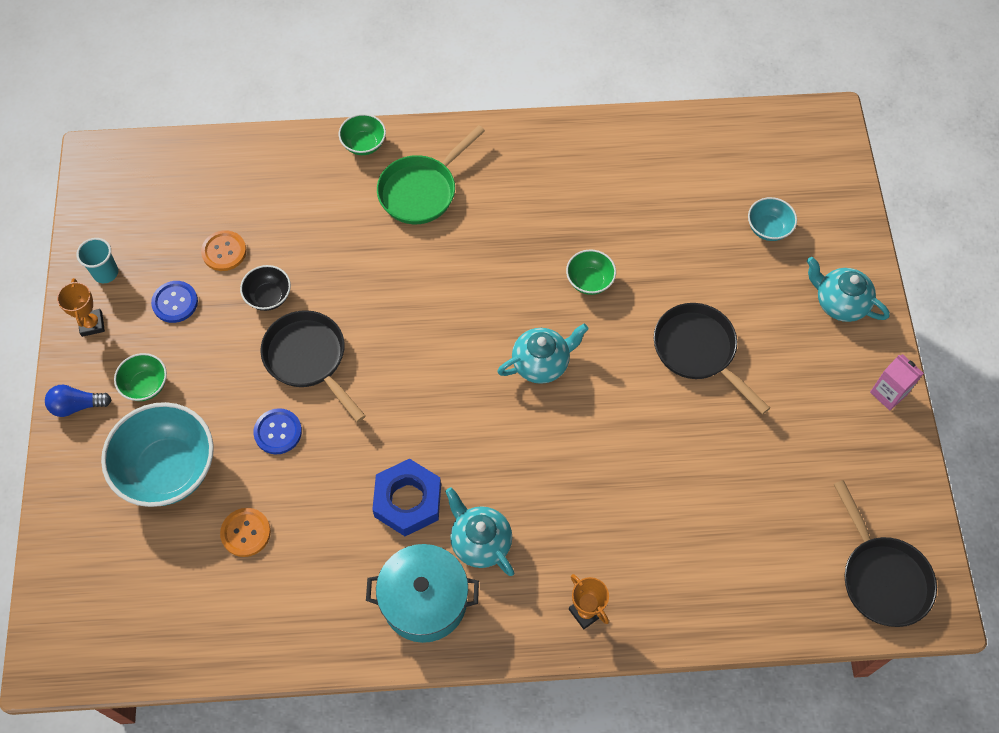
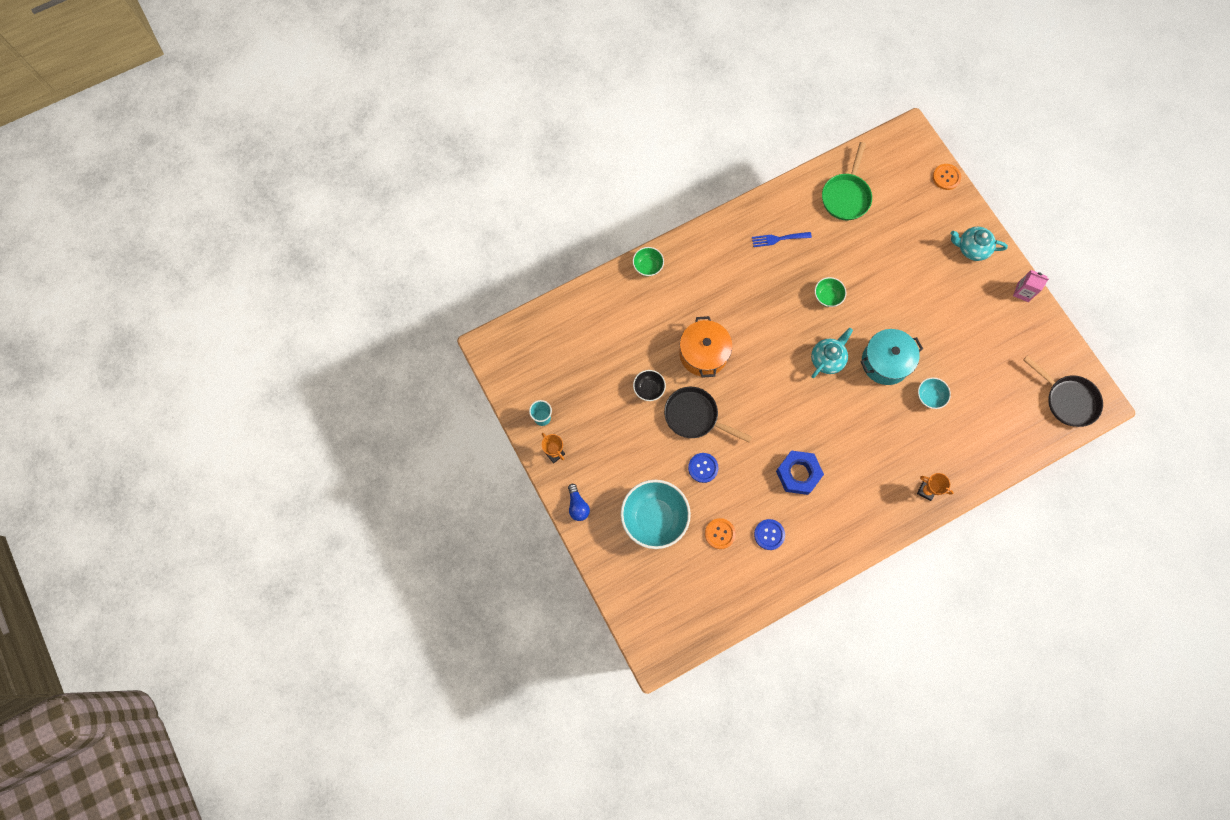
camera: 25 degrees left, 10 degrees up
blue light bulb [45,385,111,417] -> blue light bulb turned 75 degrees counterclockwise [568,484,590,521]
green bowl [114,353,167,401] -> none
blue button [151,281,198,323] -> blue button moved to [754,519,785,550]
orange button [201,230,247,271] -> orange button moved to [933,164,961,190]
turquoise pot [366,544,479,643] -> turquoise pot moved to [860,329,923,385]
green pan [377,125,485,224] -> green pan moved to [822,142,872,220]
turquoise teapot [445,487,514,576] -> none
black pan [654,303,770,414] -> none
turquoise bowl [748,197,797,241] -> turquoise bowl moved to [918,377,951,409]
none -> orange pot [679,316,732,378]
none -> blue fork [752,232,812,247]

